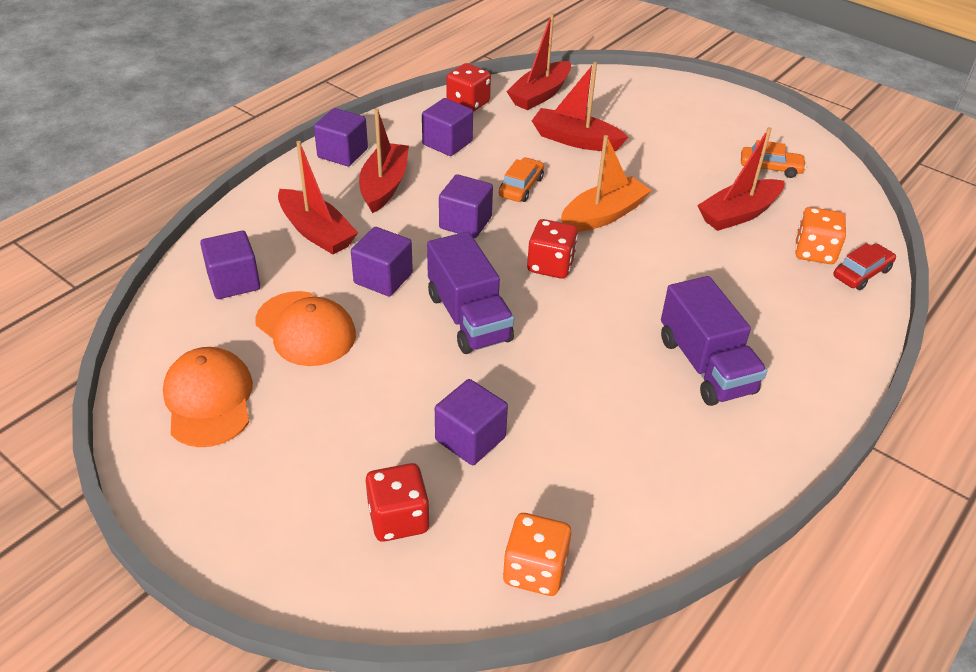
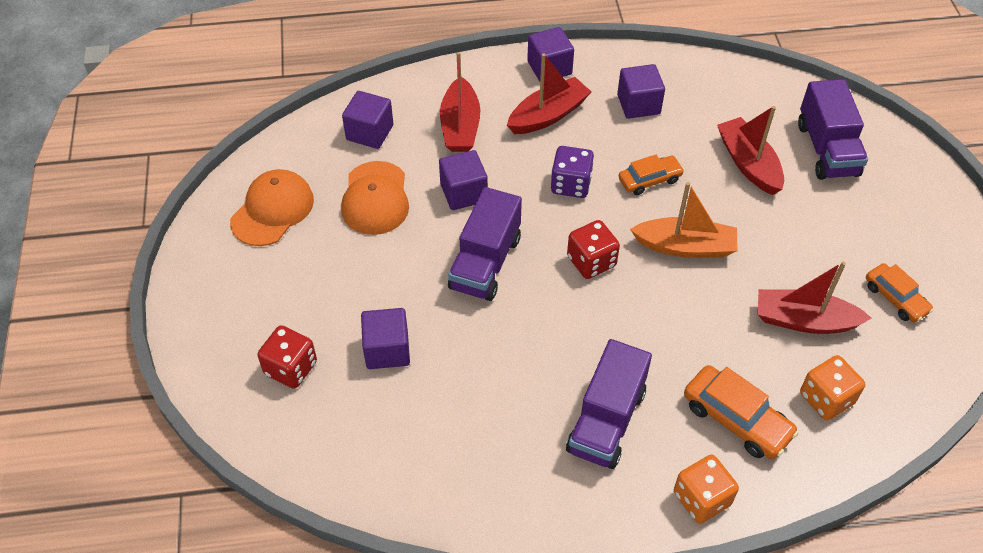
camera: 45 degrees right, 10 degrees up
purple cube [439,174,493,238] -> purple dice [551,146,594,198]
red dice [446,63,491,112] -> none
orange dice [503,513,571,596] -> orange dice moved to [674,455,739,524]
red boat [506,13,571,110] -> none
red car [833,243,896,290] -> none
none -> orange car [684,365,799,459]
none -> purple truck [798,79,868,180]

